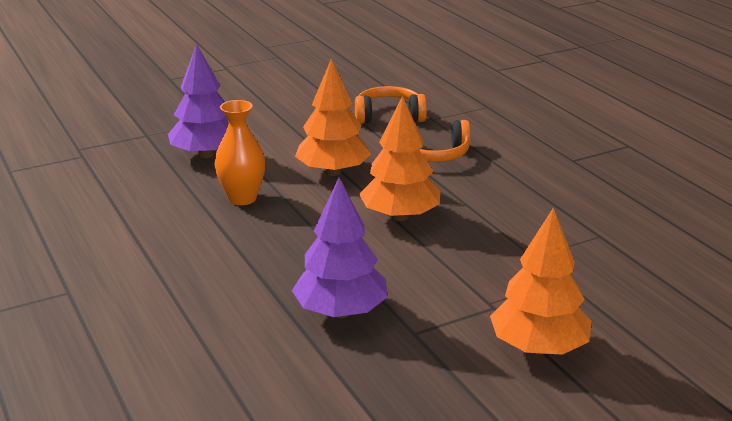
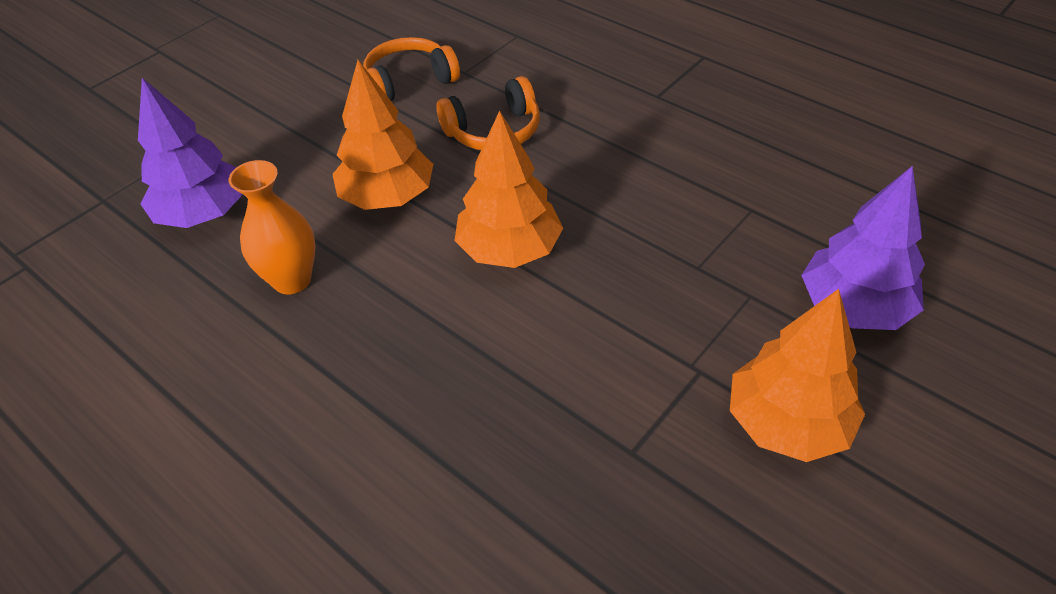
camera: 20 degrees left, 20 degrees up
purple tree [292,177,388,318] -> purple tree moved to [801,166,925,330]

